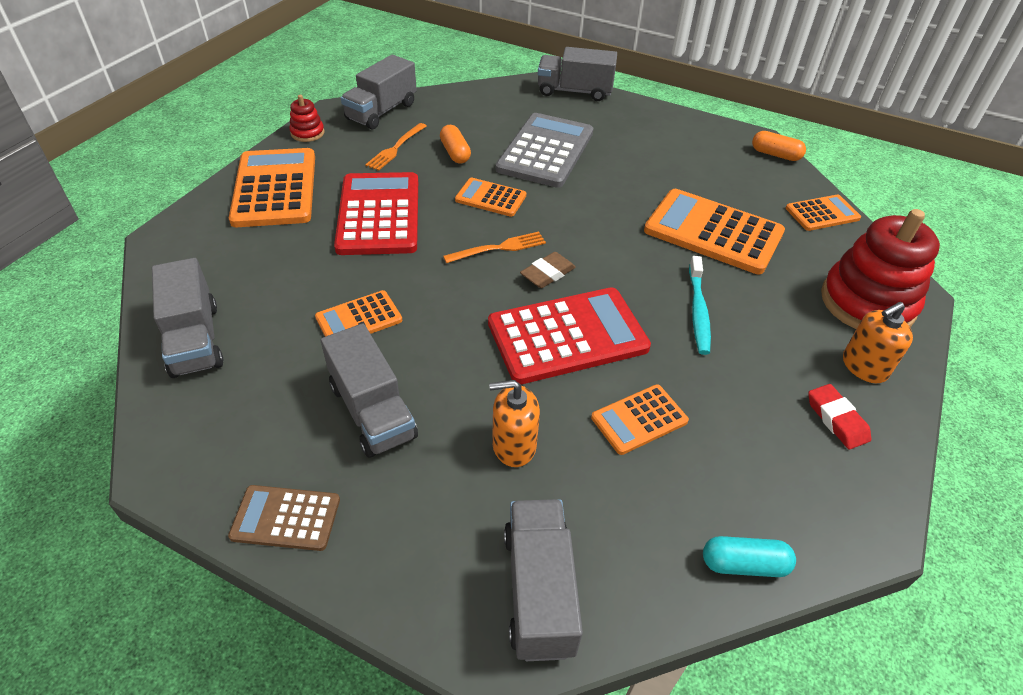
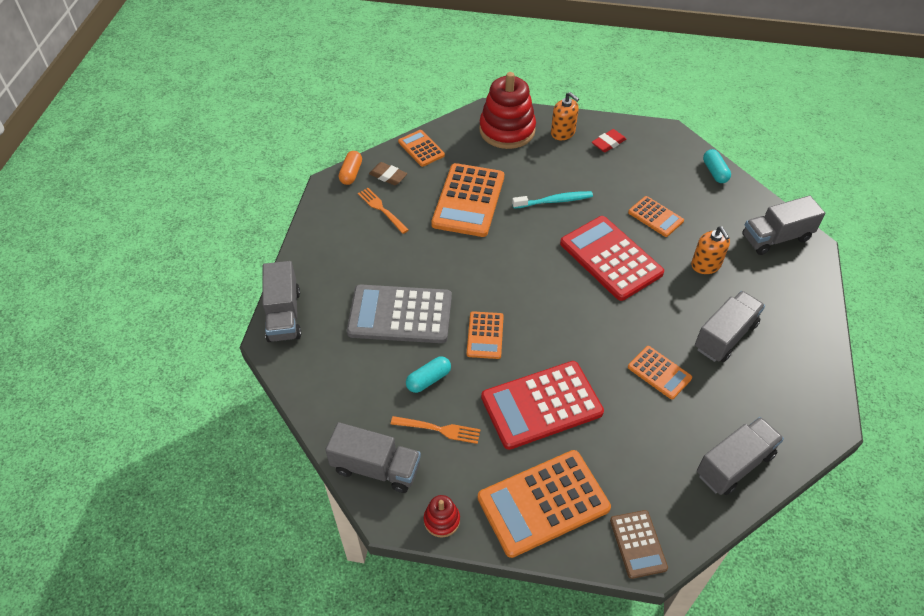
camera: 105 degrees left, 5 degrees up
brown calculator [228,485,340,551] -> brown calculator moved to [610,510,668,579]
orange capsule [440,125,471,164] -> turquoise capsule [406,356,451,393]
orange fork [443,232,546,263] -> orange fork moved to [358,188,409,234]
brown eraser [520,252,576,288] -> brown eraser moved to [369,162,407,185]

